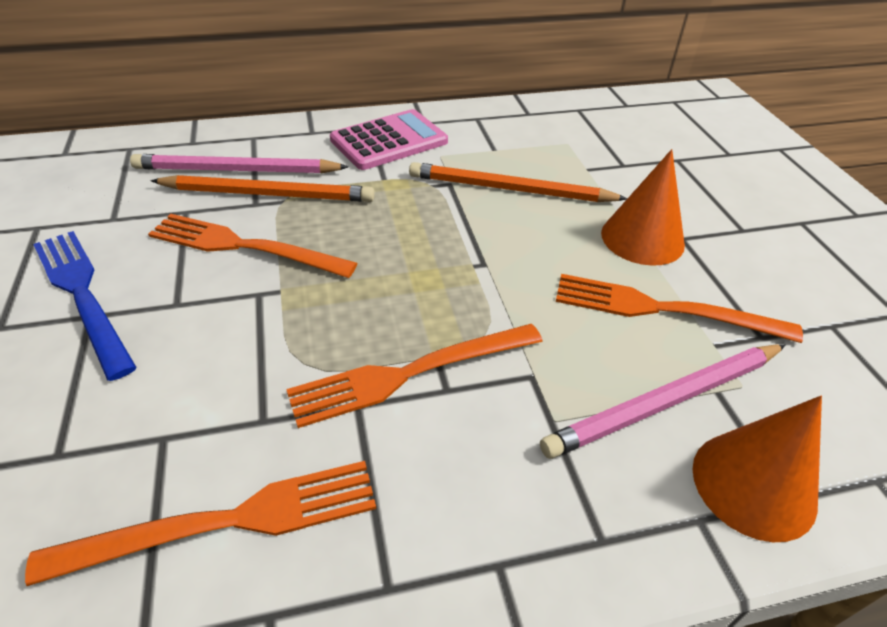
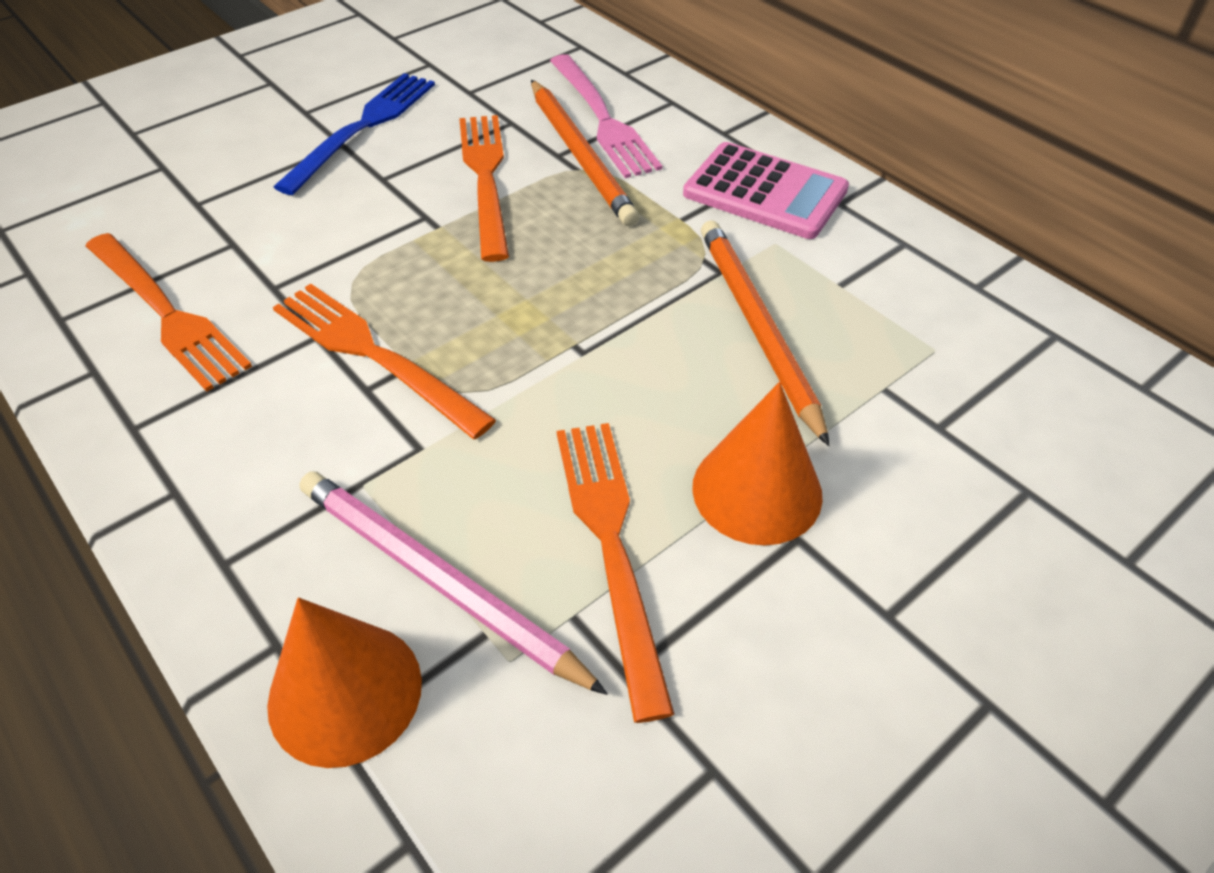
camera: 65 degrees right, 5 degrees up
pink pencil [130,154,349,173] -> pink fork [550,54,662,178]

